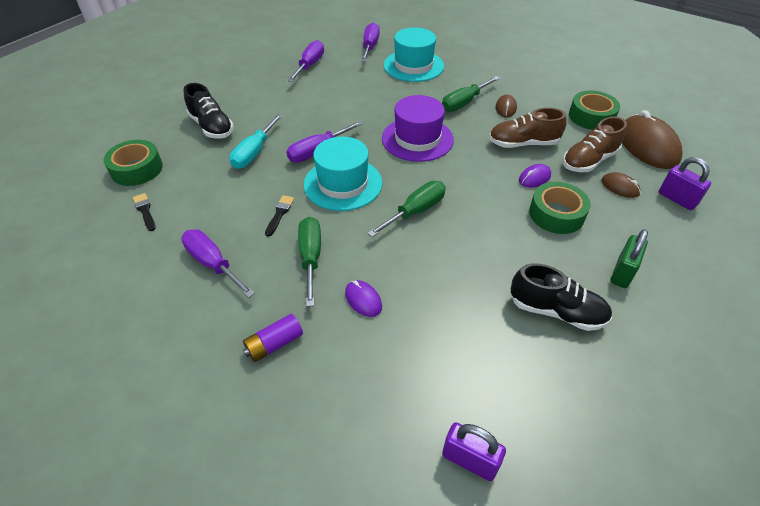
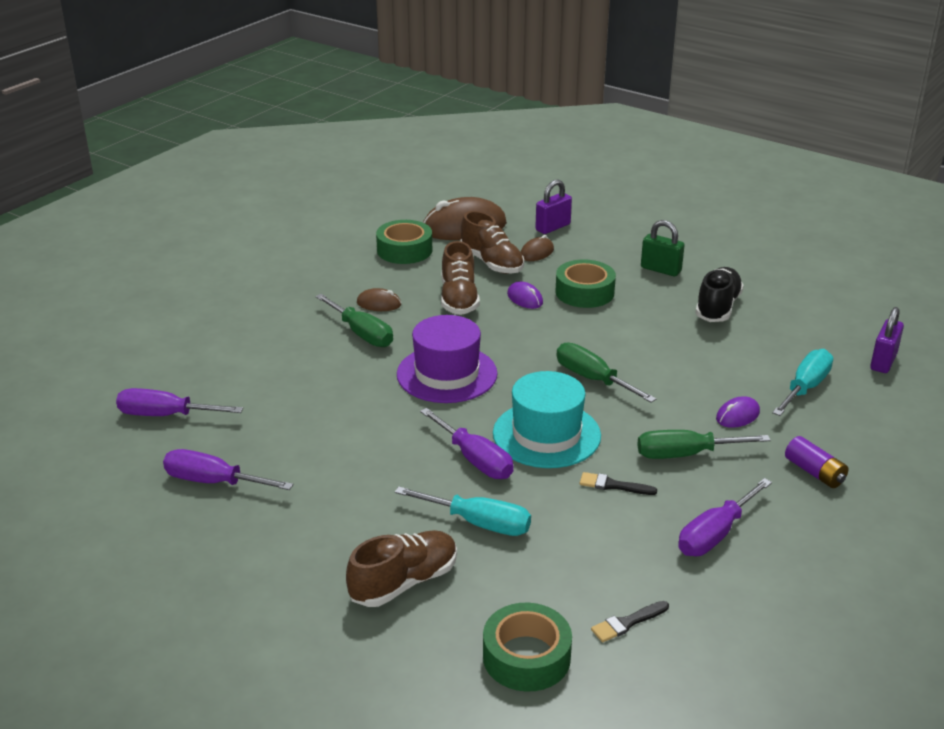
camera: 90 degrees left, 15 degrees down
black shoe [183,83,234,139] -> brown shoe [346,530,457,607]
turquoise hat [383,27,444,82] -> none
none -> turquoise screwdriver [772,349,833,416]

